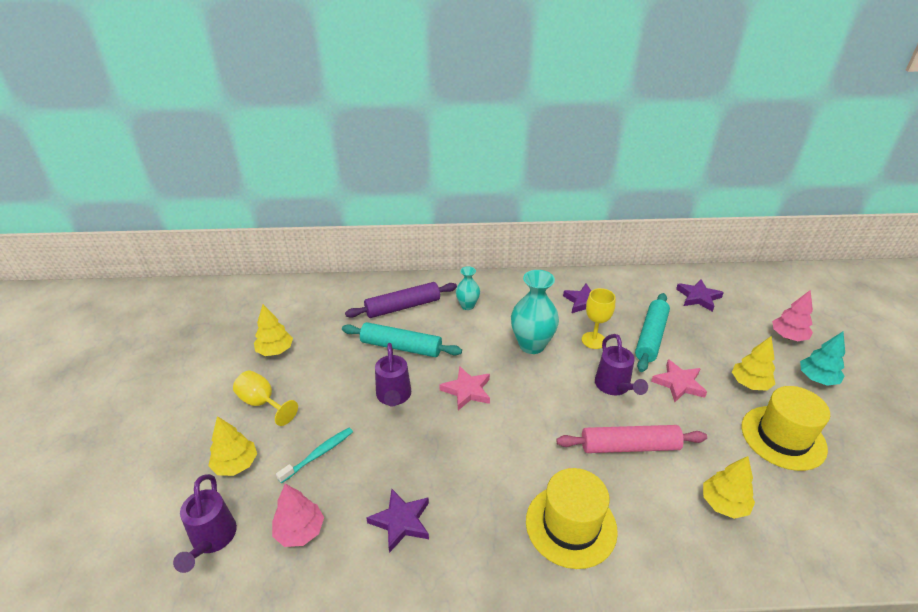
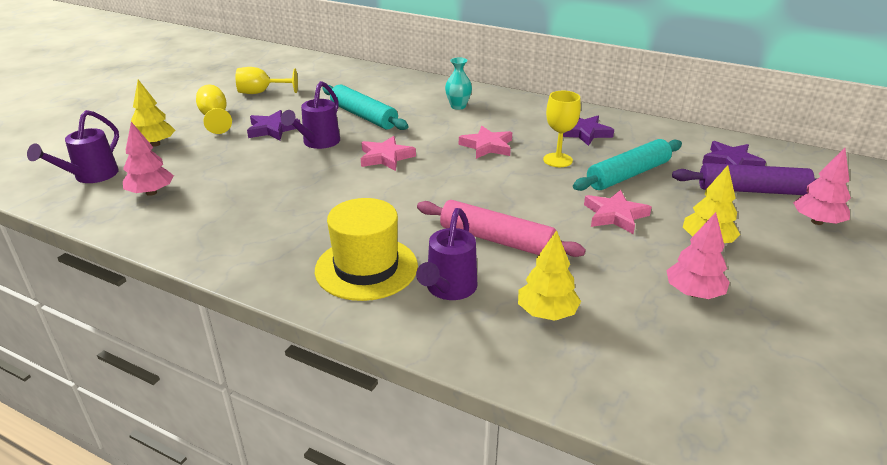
camera: 30 degrees right, 5 degrees down
yellow tree [254,304,293,356] -> yellow goblet [236,67,298,94]
turquoise toothbrush [276,428,353,483] -> none
purple rolling pin [345,282,457,318] -> purple rolling pin moved to [672,163,816,195]
purple star [366,489,429,553] -> purple star moved to [247,110,300,140]
turquoise vase [511,270,559,354] -> pink star [459,126,512,159]
purple watering can [595,334,648,395] -> purple watering can moved to [416,208,478,300]
yellow hat [741,386,830,471] -> pink tree [666,212,730,299]
turquoise tree [800,332,845,386] -> none

